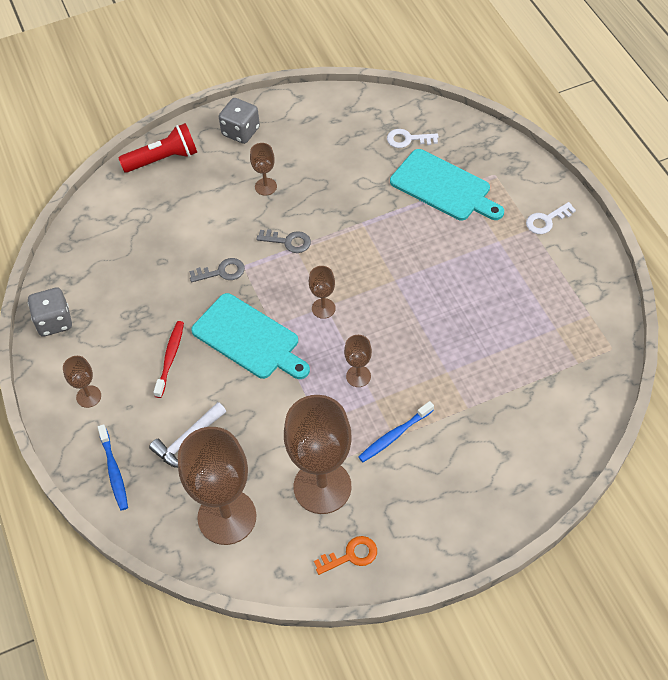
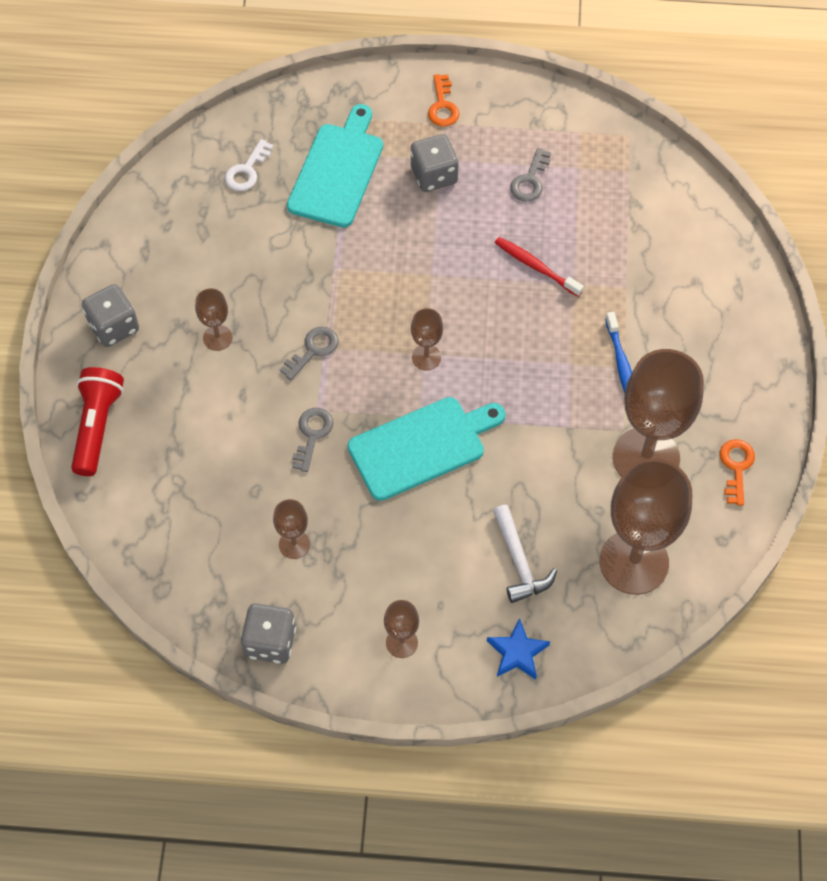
camera: 65 degrees left, 5 degrees up
blue toothbrush [98,424,128,510] -> blue star [487,618,550,680]
red toothbrush [153,321,184,398] -> red toothbrush moved to [495,237,584,297]
brown goblet [344,335,372,387] -> brown goblet moved to [273,499,310,559]
turquoise cutting board [390,149,504,221] -> turquoise cutting board turned 45 degrees counterclockwise [287,104,383,227]
white key [526,202,576,234] -> orange key [428,74,459,127]
none -> grey dice [410,134,459,192]
none -> grey key [510,148,551,202]

